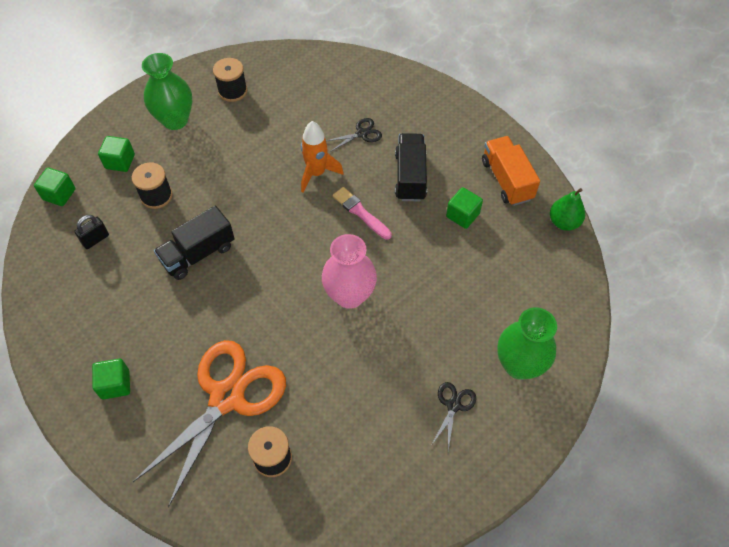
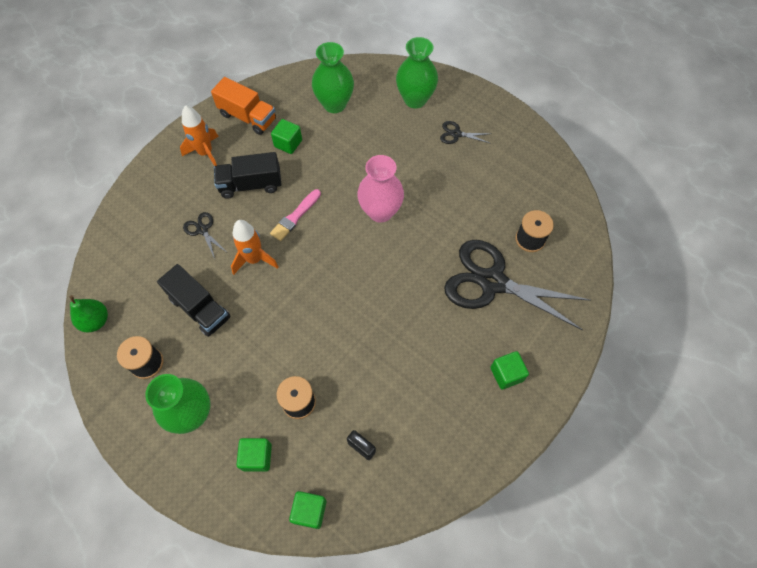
camera: 100 degrees left, 5 degrees up
orange scissors [133,340,286,507] -> black scissors [444,240,591,331]
black truck [154,206,235,280] -> black truck moved to [157,264,231,337]
orange truck [482,136,540,206] -> orange truck turned 120 degrees counterclockwise [211,77,276,135]
green pear [550,188,585,231] -> green pear moved to [70,295,108,332]
none -> orange rocket [180,105,219,166]
none -> green vase [312,42,354,113]

